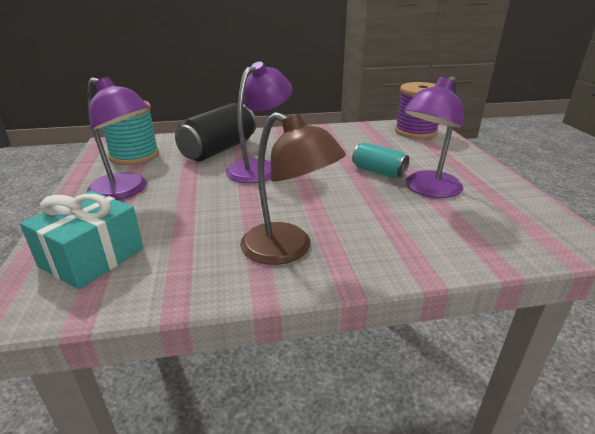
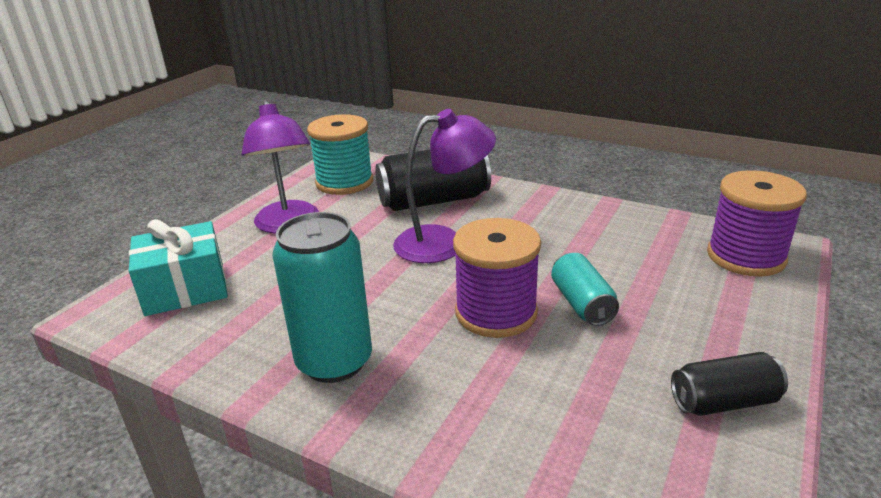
camera: 40 degrees right, 0 degrees up
brown lamp [240,112,346,265] -> turquoise can [272,212,372,383]
purple lamp [403,76,464,198] -> none
none -> purple spool [453,218,541,338]
none -> black can [671,352,788,416]

